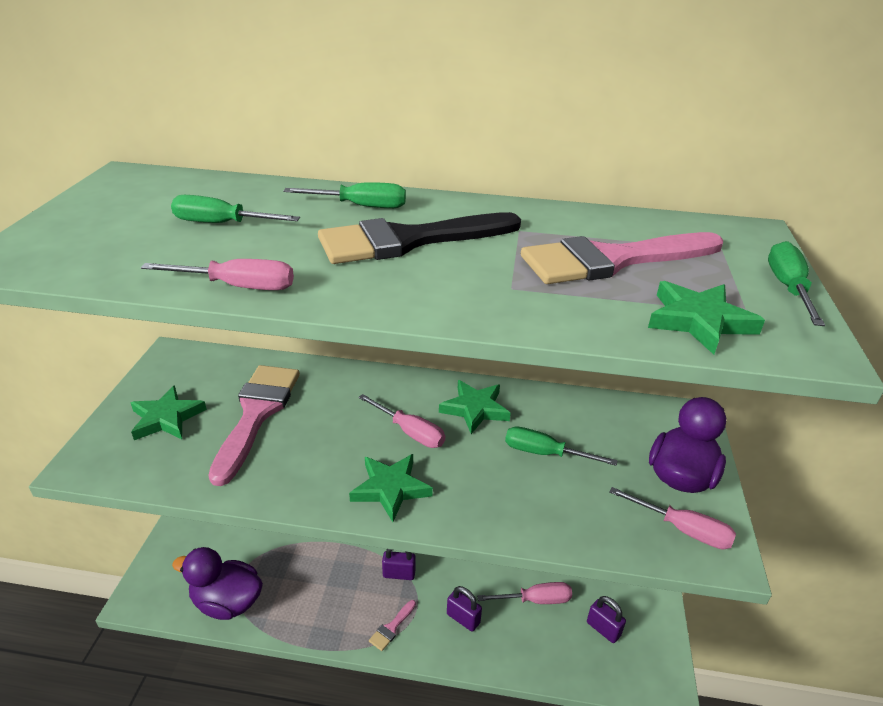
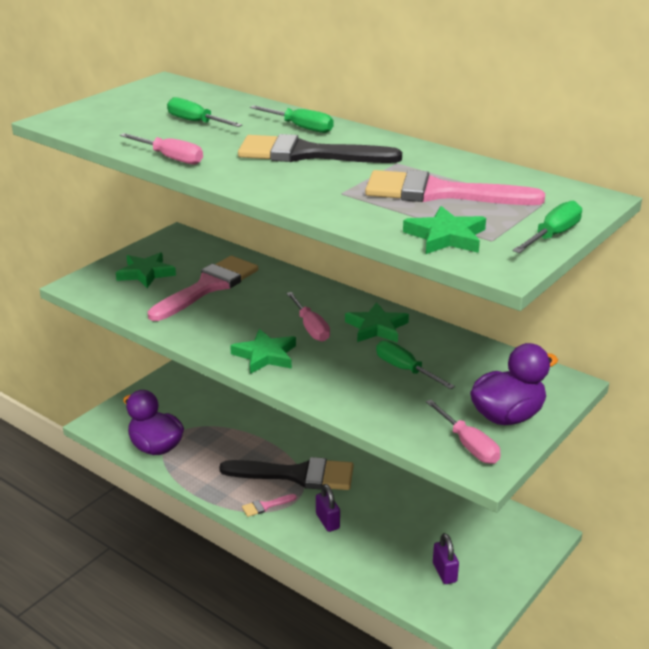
camera: 30 degrees right, 5 degrees down
purple padlock [382,549,416,580] -> black brush [219,457,354,490]
pink screwdriver [477,582,572,604] -> none

